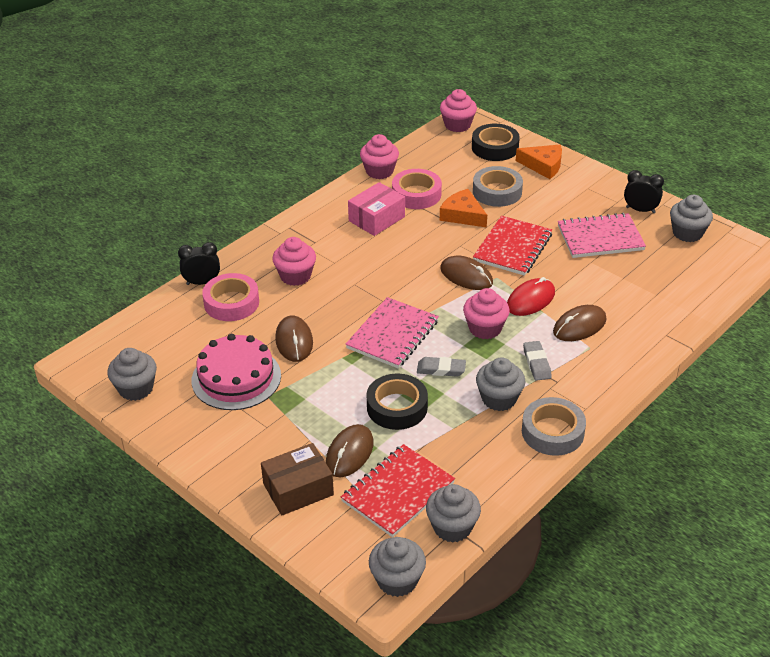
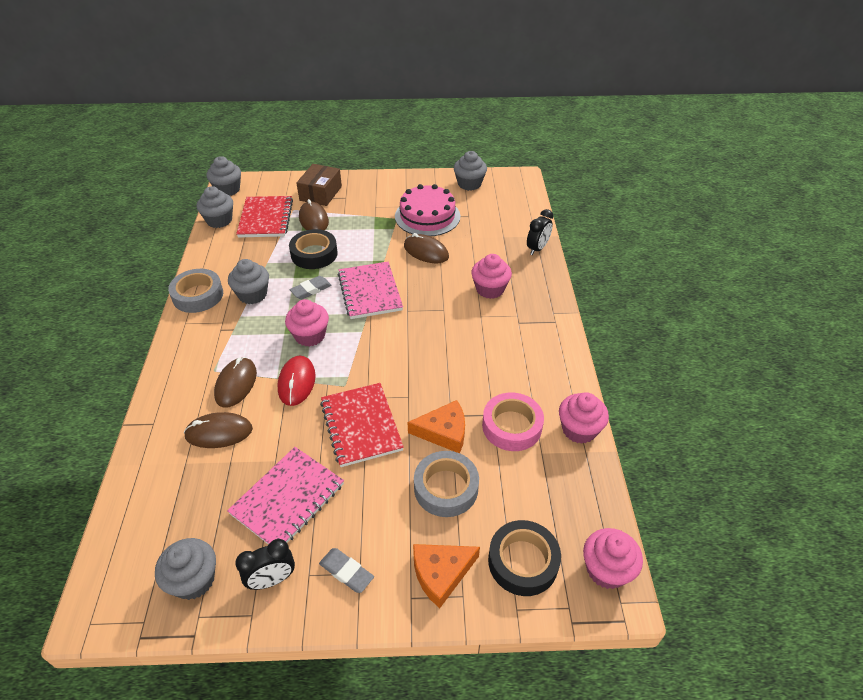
camera: 135 degrees right, 5 degrees up
pink tape [202,273,259,321] -> none
pink box [348,182,405,236] -> none
brown mouse [440,256,493,290] -> brown mouse moved to [184,412,253,448]
grey eraser [523,341,552,381] -> grey eraser moved to [319,548,374,593]

